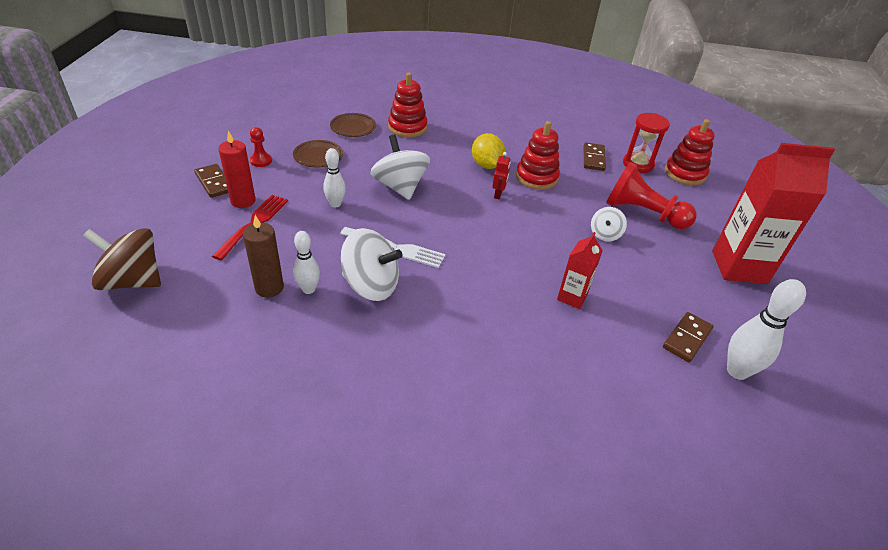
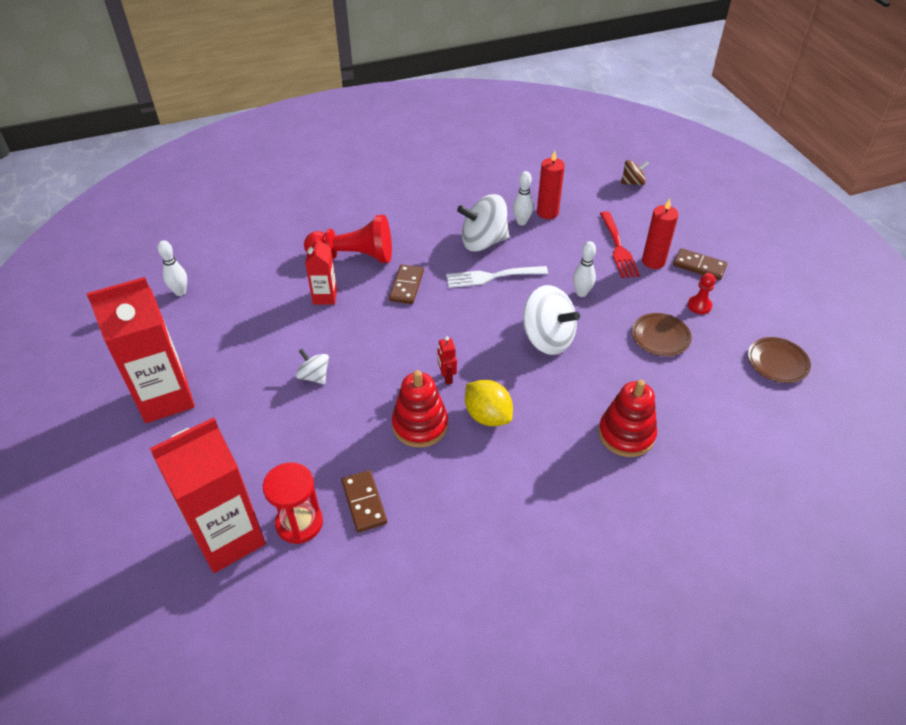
camera: 155 degrees right, 5 degrees up
brown spinning top [83,228,161,290] -> brown spinning top [621,160,649,185], size x0.54
brown candle [243,215,284,298] -> red candle [537,150,565,219]
brown plate [330,113,376,137] -> brown plate moved to [748,337,811,383]
white spinning top [591,207,627,241] -> white spinning top turned 45 degrees counterclockwise [296,349,329,384]
red pawn [606,162,697,229] -> red pawn moved to [304,215,392,263]
brown domino [663,312,714,362] -> brown domino moved to [389,265,424,304]
red stacking toy [665,119,715,185] -> red carton [150,417,266,573]
white bowling pin [727,279,806,380] -> white bowling pin [158,240,187,296], size x0.64

